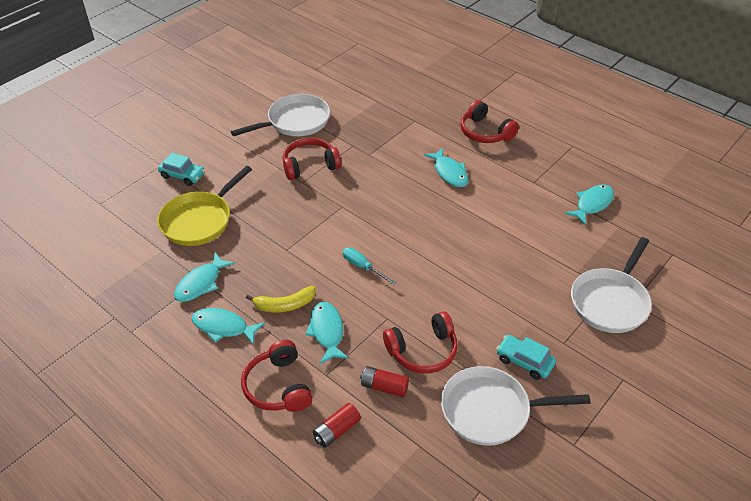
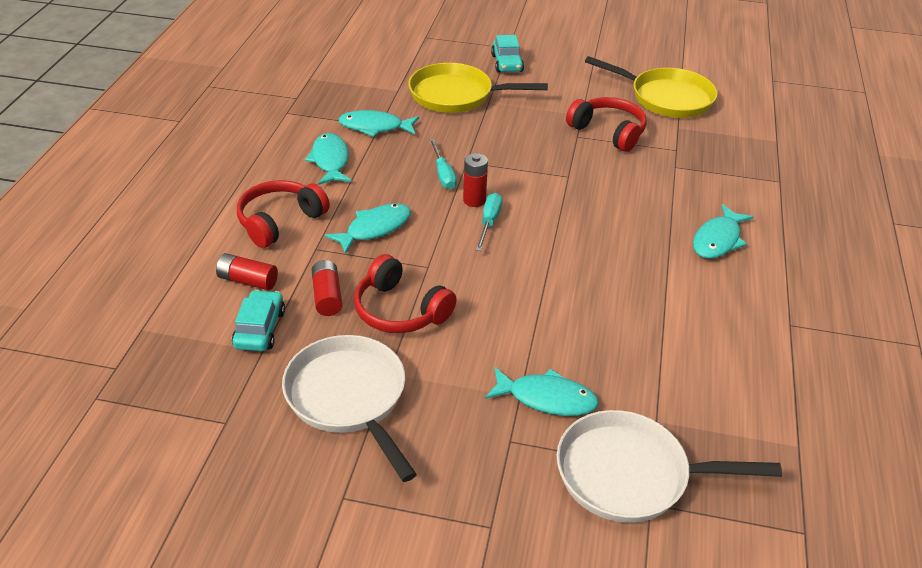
camera: 60 degrees right, 5 degrees down
white pan [231,94,330,136] -> yellow pan [585,56,718,118]
yellow banana [246,286,316,313] -> none
red headphones [460,100,519,143] -> none
turquoise car [496,335,556,380] -> turquoise car moved to [232,290,285,351]
turquoise fish [564,185,614,225] -> turquoise fish moved to [485,367,599,416]
none -> turquoise screwdriver [429,139,457,189]
none -> red battery [463,153,488,207]

